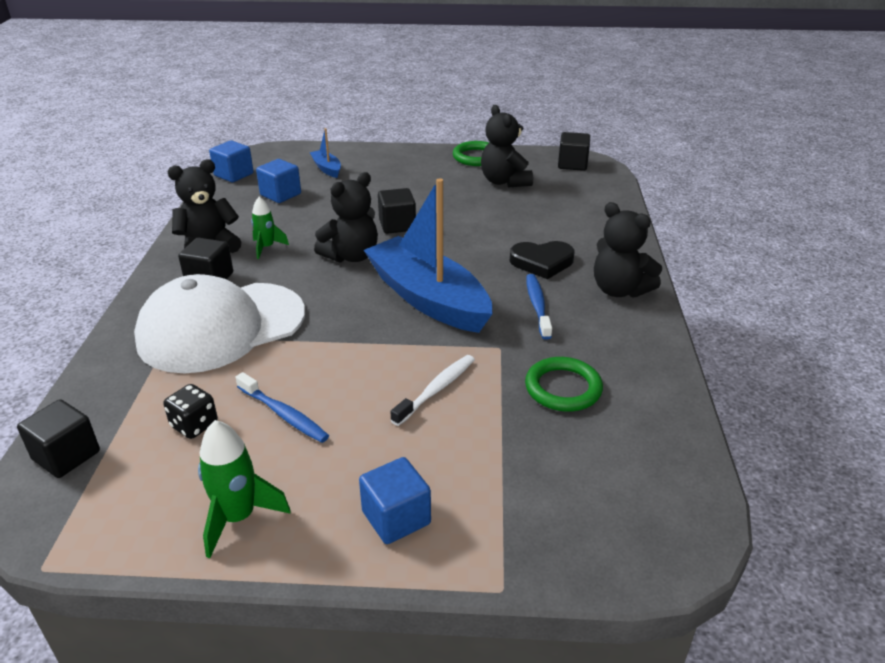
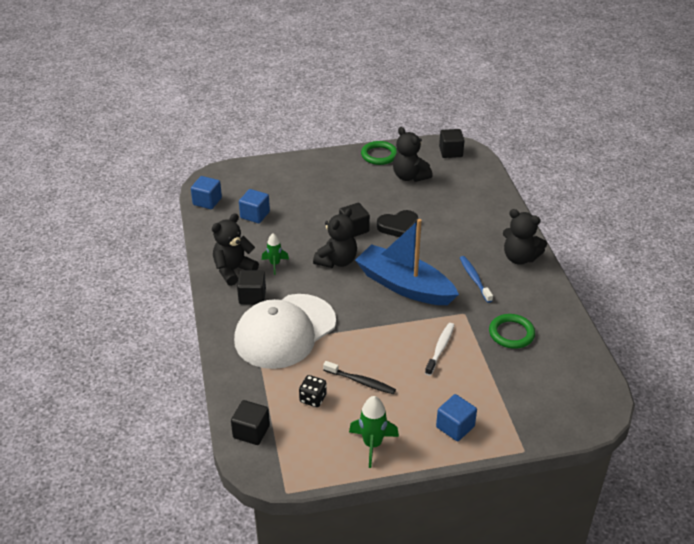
camera: 15 degrees left, 5 degrees up
blue toothbrush [235,372,329,443] -> black toothbrush [323,361,396,394]
blue boat [309,128,341,178] -> none
black heart [510,241,575,279] -> black heart moved to [377,210,418,237]

